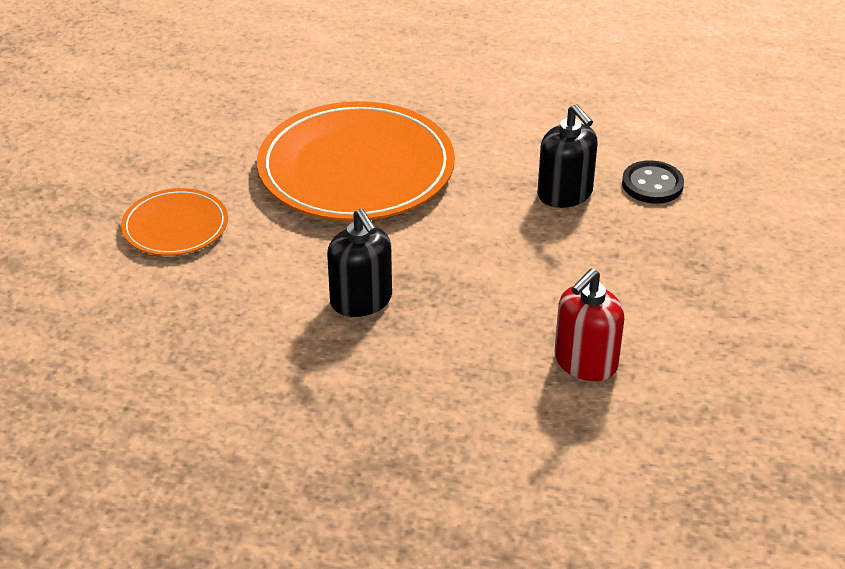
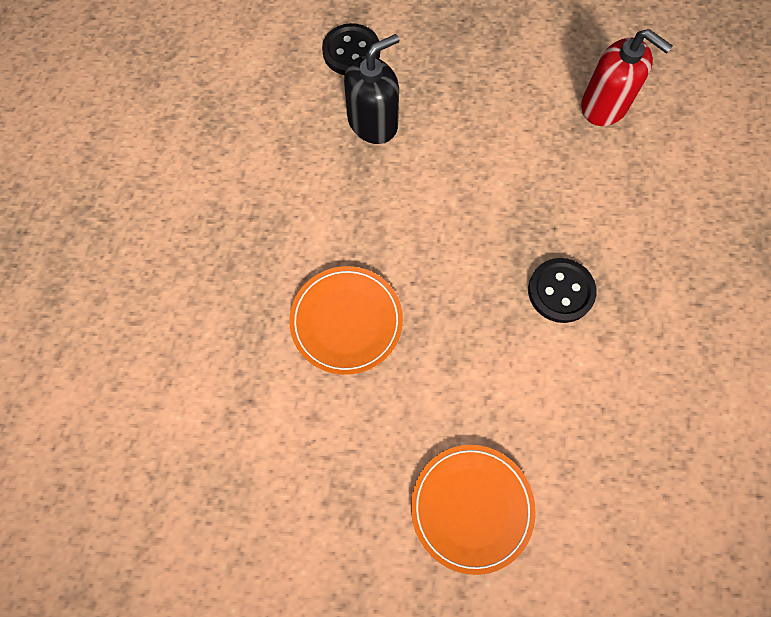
camera: 95 degrees left, 30 degrees up
orange plate [257,101,455,221] -> orange plate [289,266,403,375], size x0.51
black soap dispenser [327,208,392,317] -> black button [528,258,597,323]

